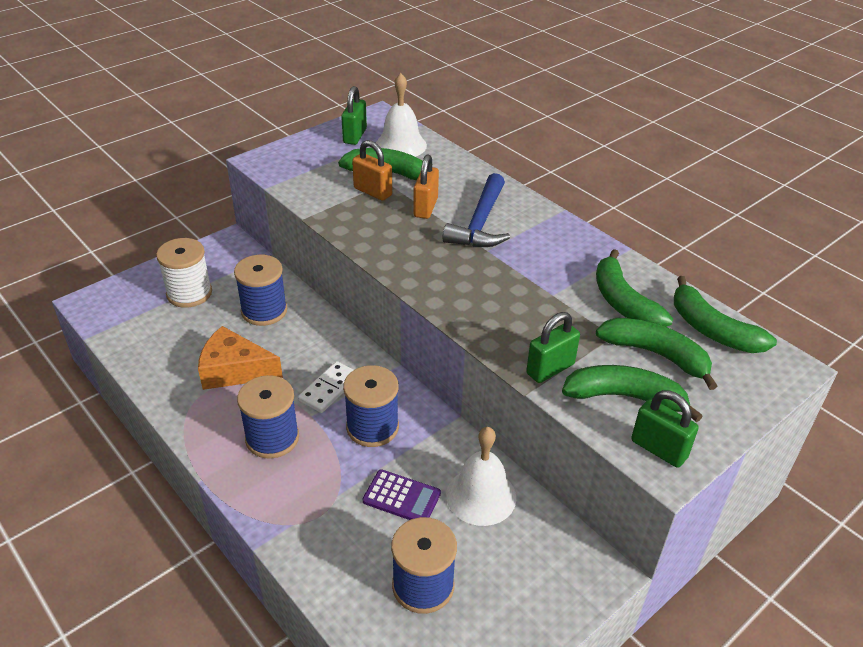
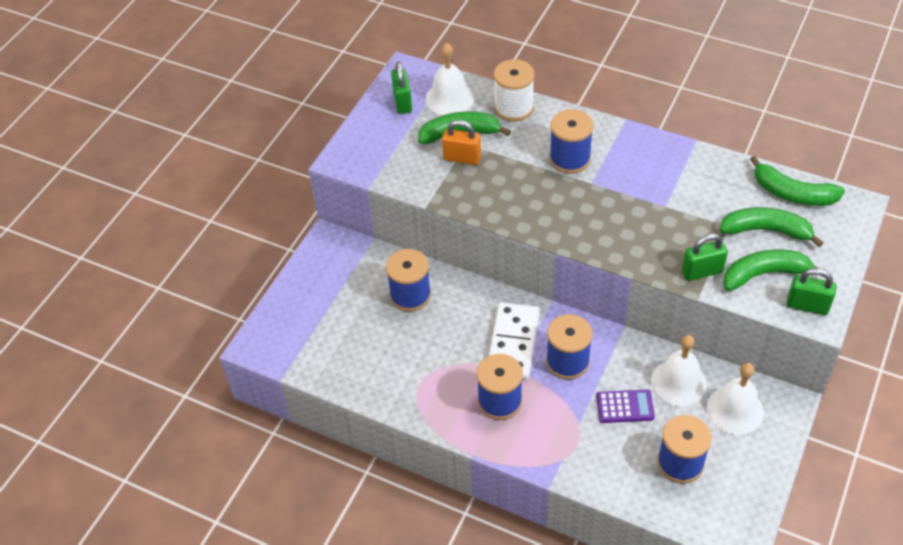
camera: 20 degrees left, 10 degrees up
white spool [156,238,212,308] -> white spool moved to [494,59,535,122]
orange cheese [198,326,283,390] -> none
white domino [298,361,354,413] -> white domino [489,302,540,380], size x1.61
orange padlock [413,154,439,219] -> none
blue hammer [443,173,510,247] -> blue spool [549,109,593,174]
green padlock [526,312,580,383] -> green padlock turned 45 degrees clockwise [682,234,728,281]
green banana [596,249,673,327] -> none
none -> white bell [707,363,764,435]

